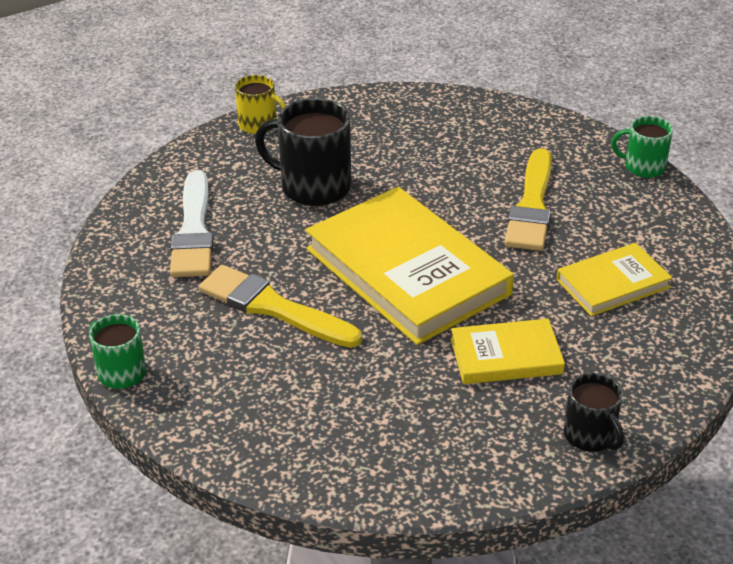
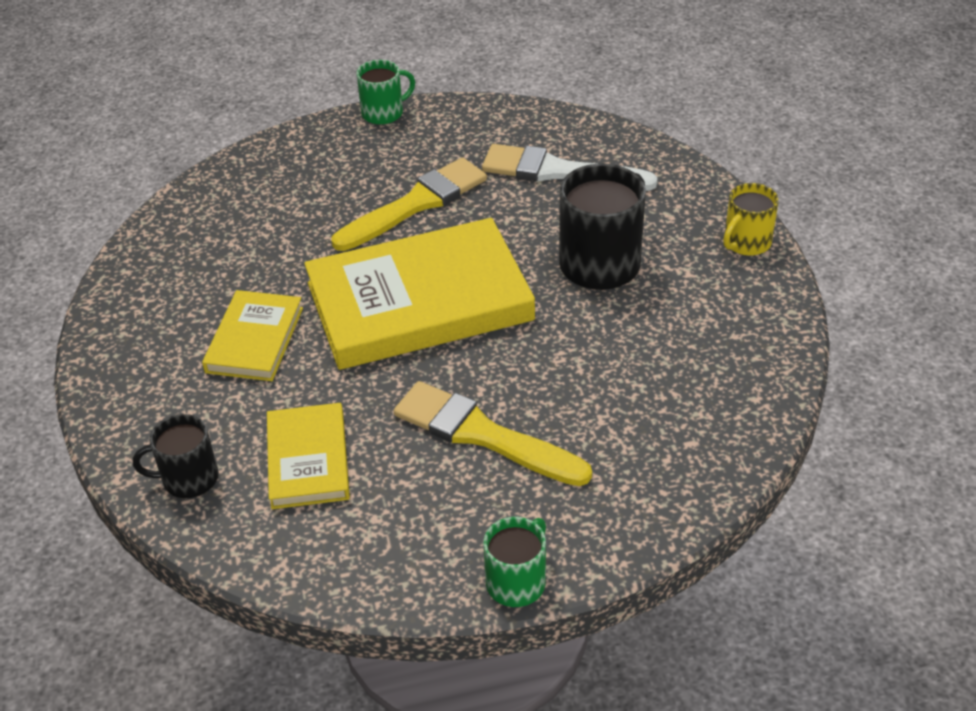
camera: 110 degrees right, 5 degrees up
black mug [564,373,624,452] -> black mug moved to [133,414,218,498]

